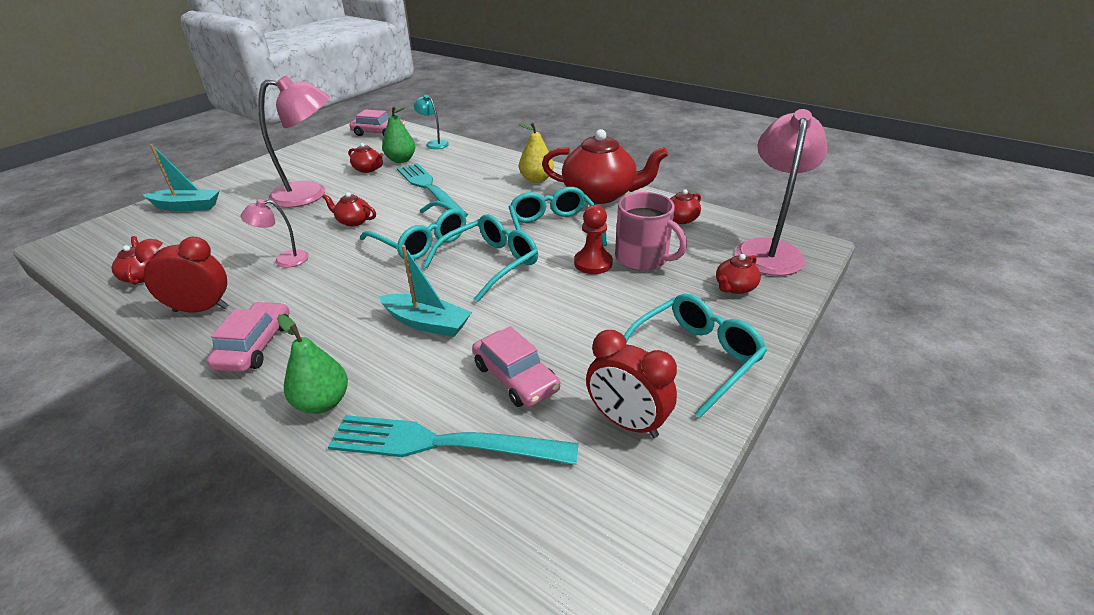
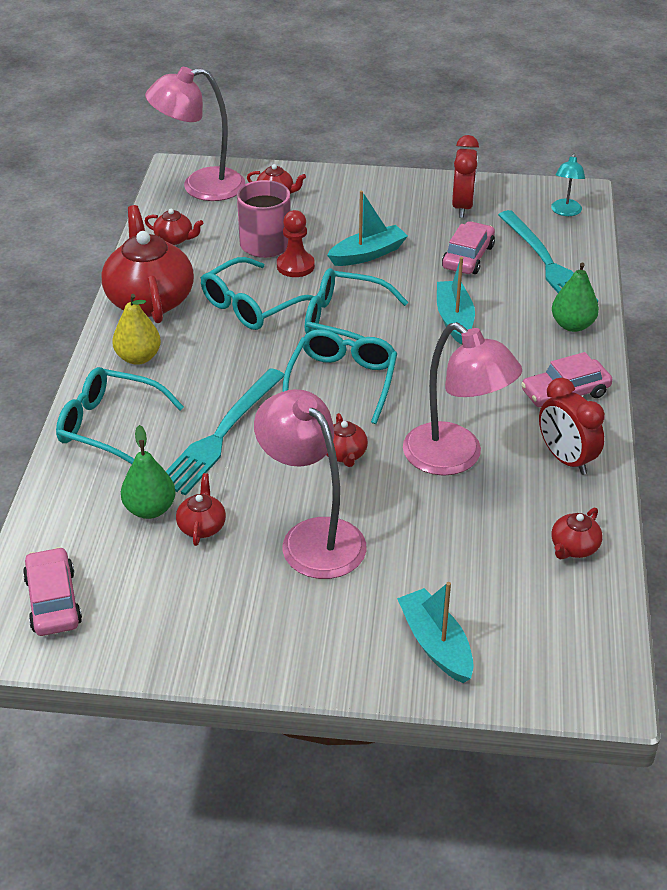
camera: 120 degrees left, 5 degrees up
pink lamp [240,199,309,268] -> pink lamp [403,322,522,476], size x2.04
turquoise lamp [414,95,449,149] -> turquoise lamp moved to [551,153,585,216]
turquoise glasses [624,294,767,419] -> turquoise glasses moved to [56,367,184,464]
none -> turquoise boat [327,191,408,266]

